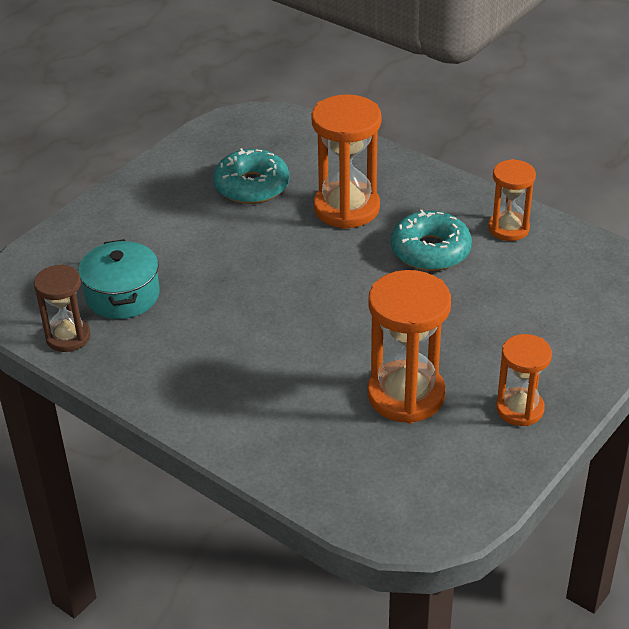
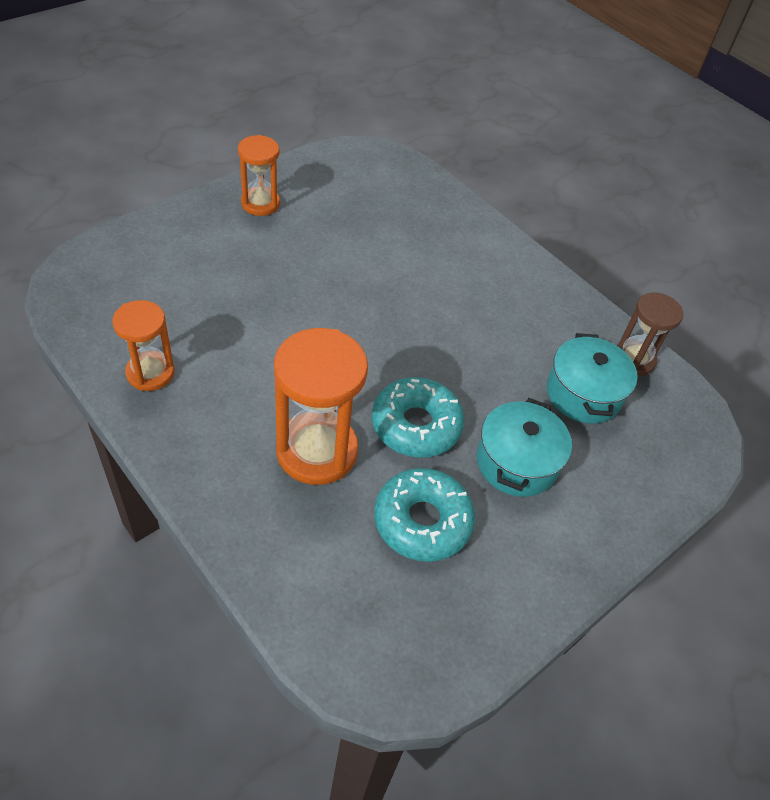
camera: 175 degrees left, 10 degrees up
orange hourglass [368,270,451,423] -> none
turquoise donut [391,210,472,271] -> turquoise donut moved to [372,377,464,458]
none -> turquoise pot [477,398,572,497]

